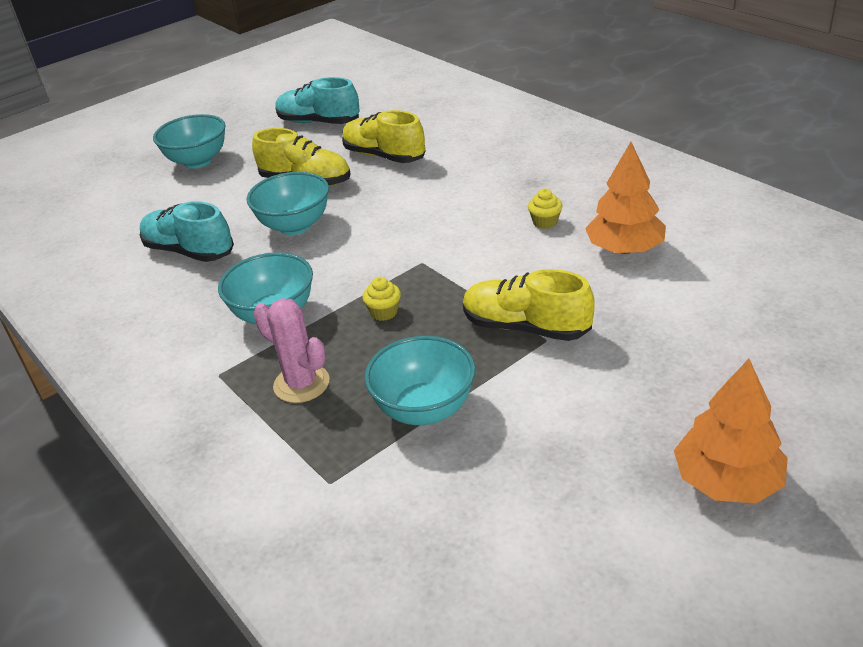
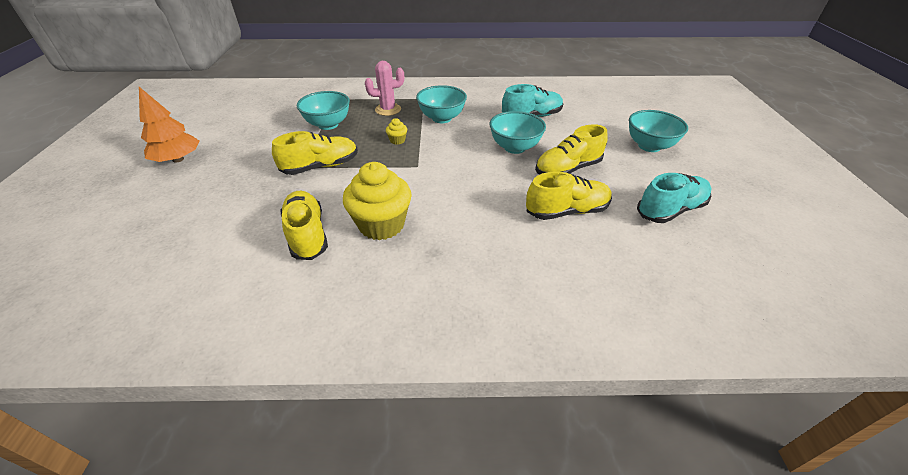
camera: 125 degrees right, 5 degrees up
yellow cupcake [528,189,563,229] -> yellow cupcake [343,162,412,240], size x2.35
orange tree [585,142,666,254] -> yellow shoe [280,191,328,260]

